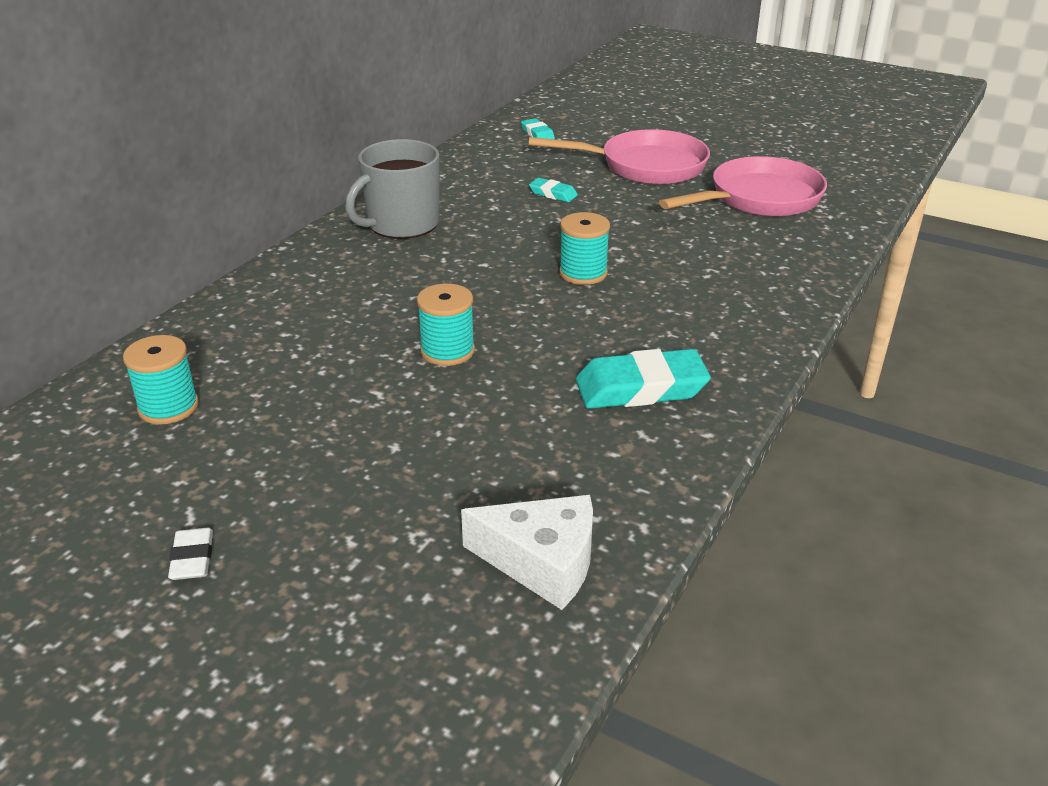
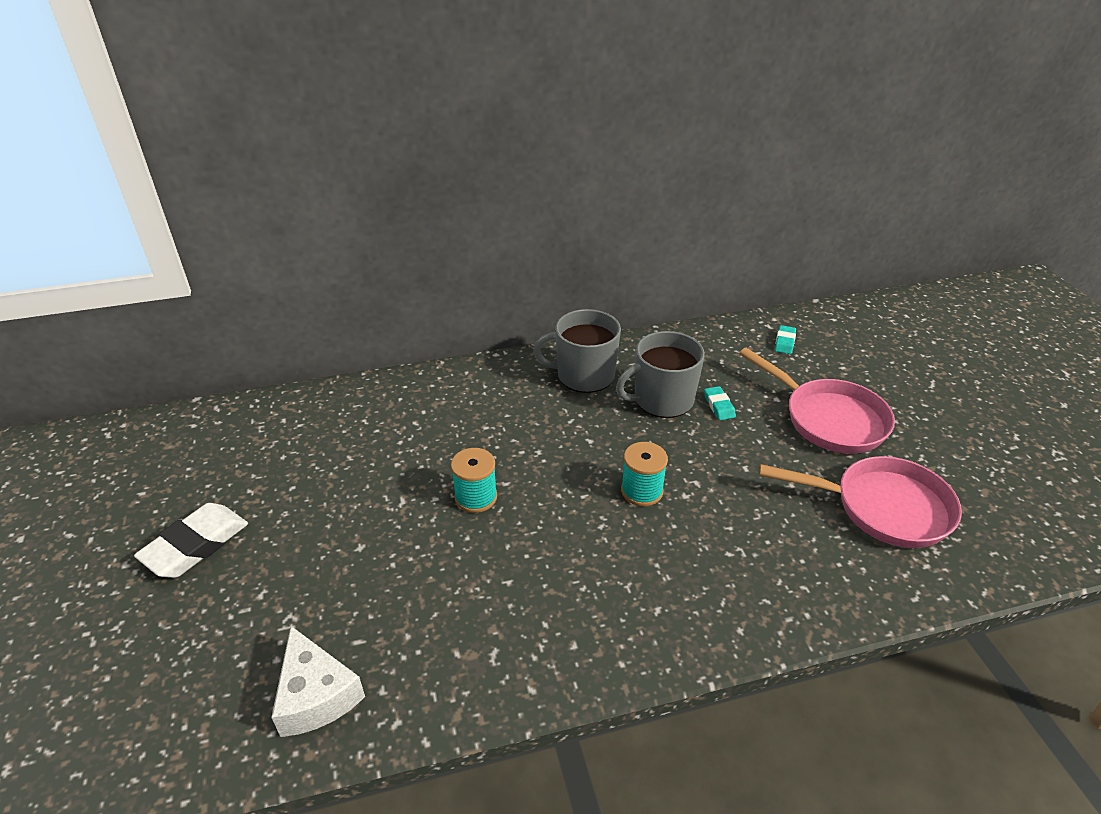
camera: 45 degrees right, 5 degrees up
turquoise spool [123,335,199,425] -> none
white eraser [168,528,213,580] -> white eraser [134,503,248,578], size x1.99
turquoise eraser [576,349,711,409] -> none
none -> grey mug [616,331,705,418]

